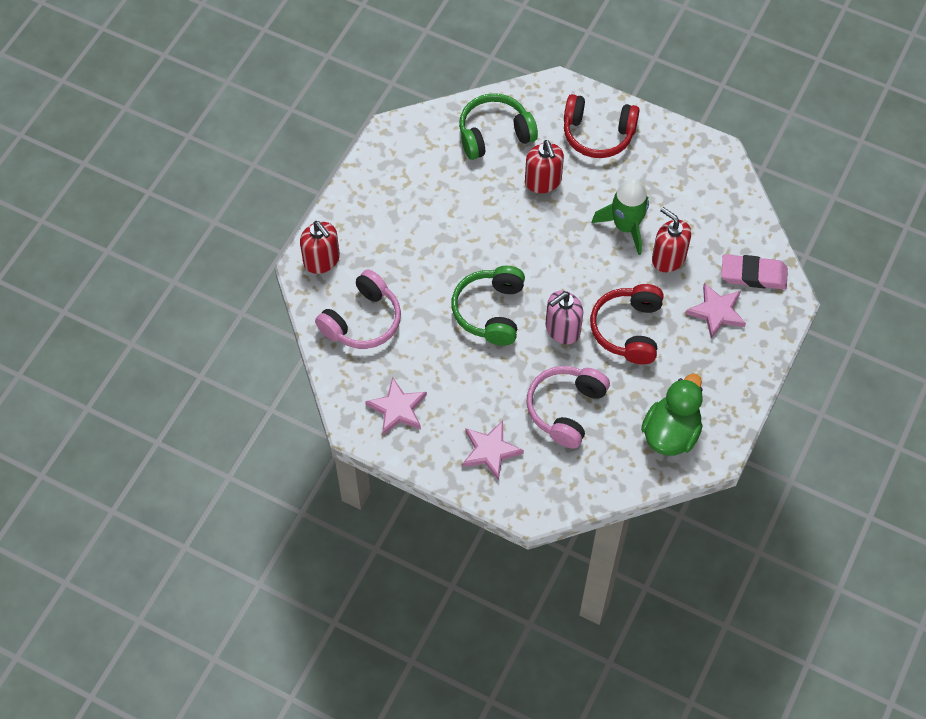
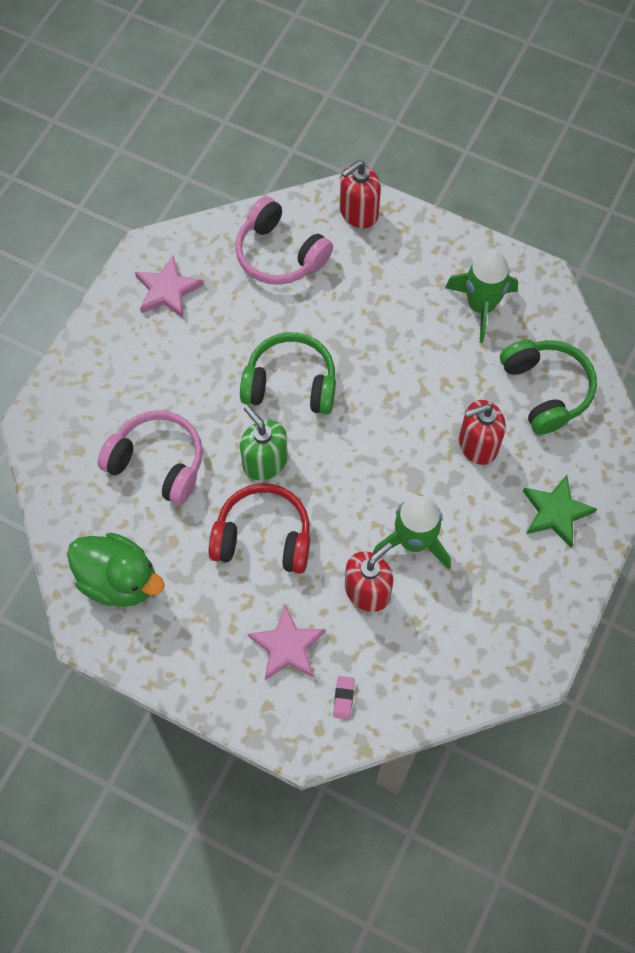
camera: 90 degrees right, 5 degrees up
pink star [462,421,524,481] -> none
pink soap dispenser [546,291,583,344] -> green soap dispenser [240,405,288,480]
red headphones [564,94,640,158] -> green star [523,475,597,547]
pink eraser [721,254,788,290] -> pink eraser [333,676,355,719], size x0.46
none -> green rocket [445,249,518,343]

